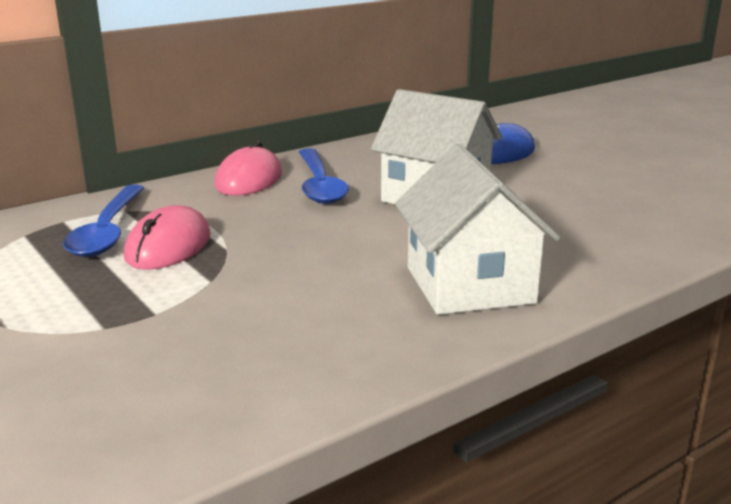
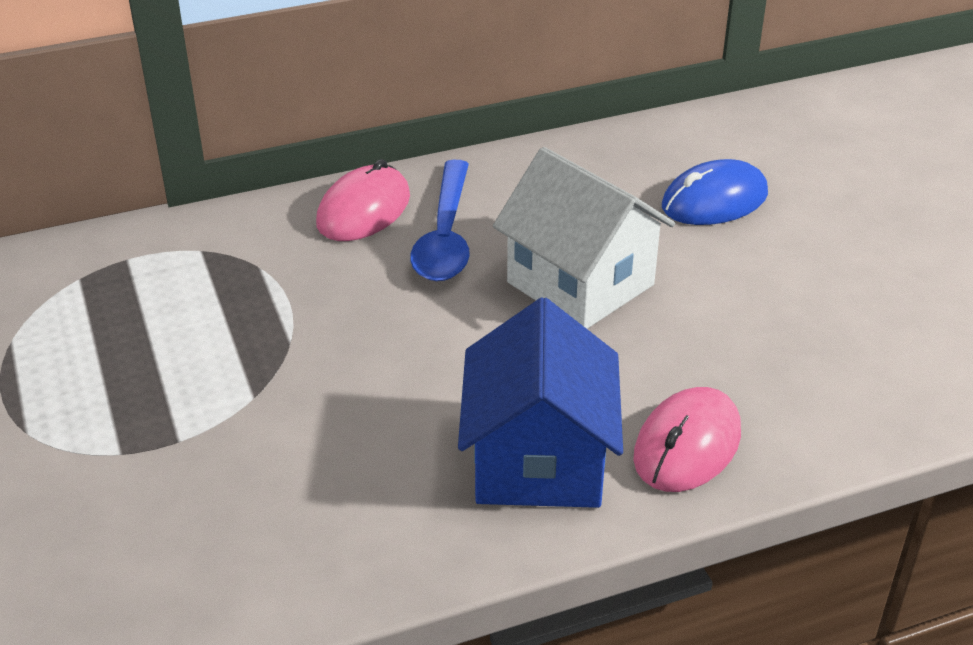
camera: 15 degrees right, 15 degrees up
blue spoon [63,185,144,257] -> none
pink mouse [124,205,210,270] -> pink mouse moved to [633,387,741,492]
white house [395,144,561,315] -> blue house [458,298,623,508]

